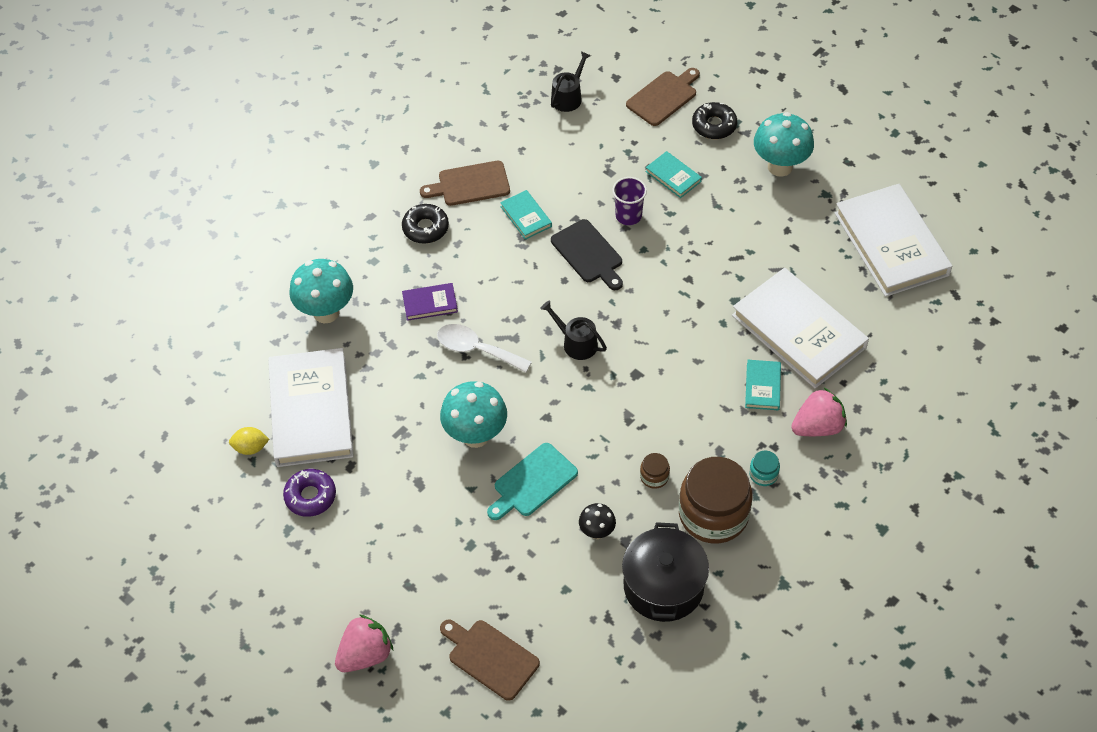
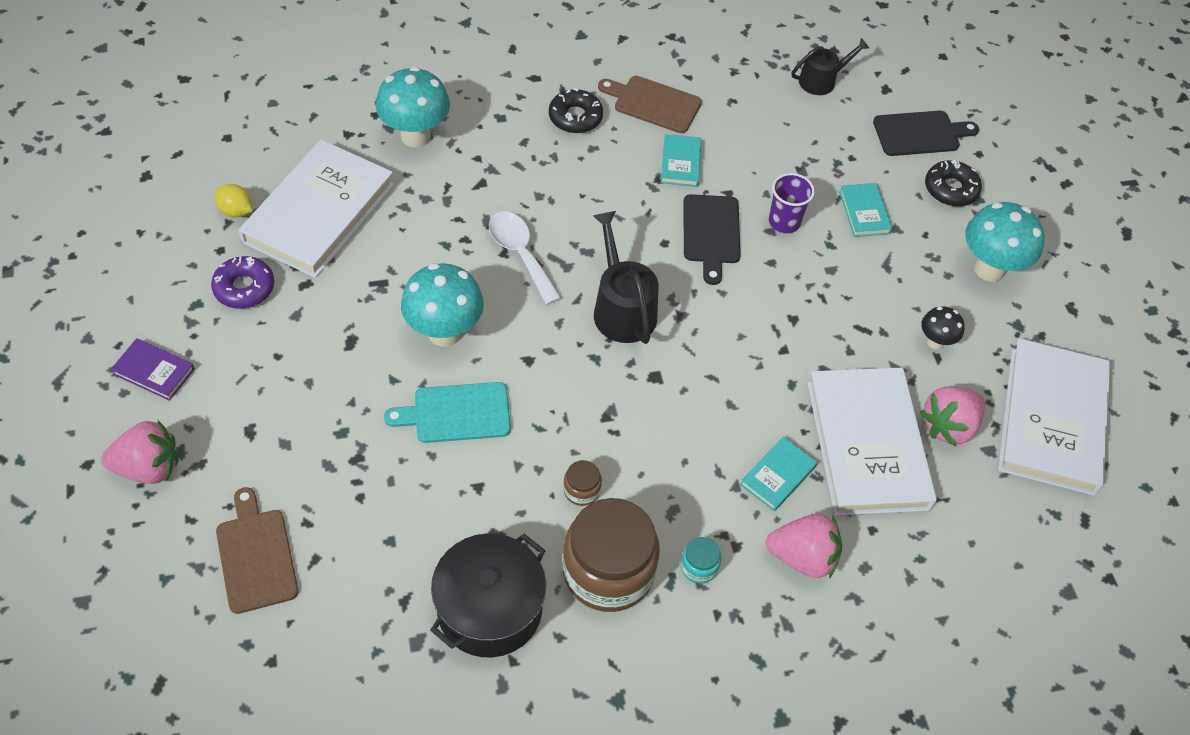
camera: 30 degrees right, 0 degrees up
purple book [402,283,458,321] -> purple book moved to [111,338,195,401]
black watering can [540,301,607,360] -> black watering can [593,211,658,344], size x1.52
black mushroom [579,503,616,539] -> black mushroom moved to [921,307,964,350]
brown cutting board [626,68,700,126] -> black cutting board [873,111,979,156]
none -> pink strawberry [920,386,985,447]

